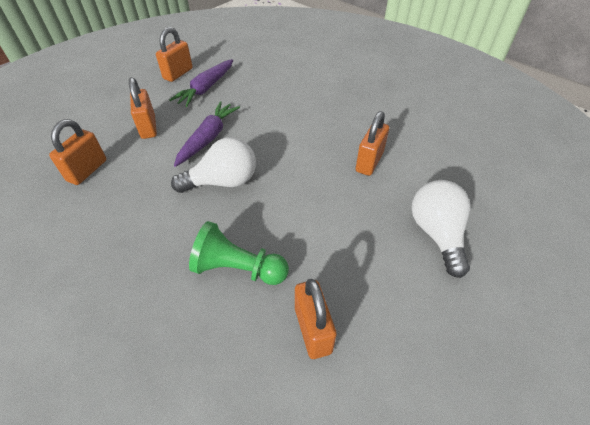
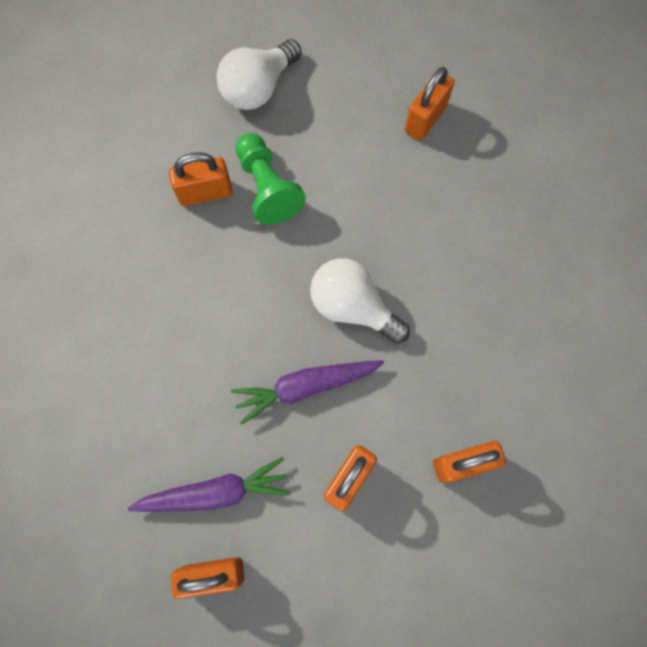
camera: 130 degrees left, 25 degrees up
green pawn [189,221,289,285] -> green pawn moved to [235,133,306,225]

